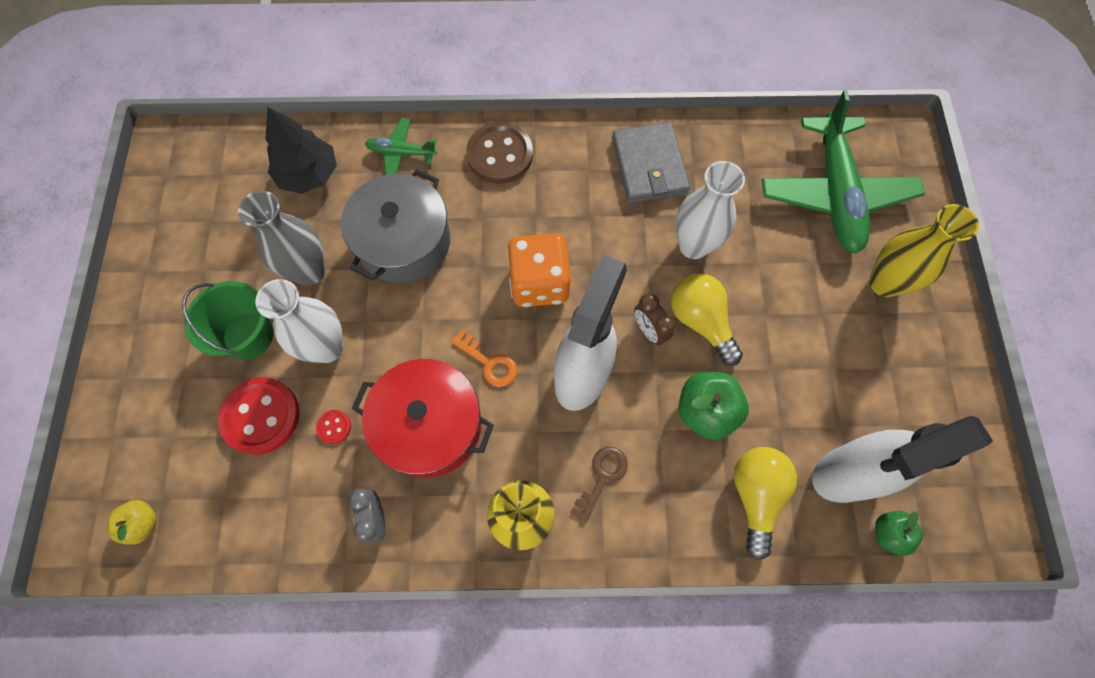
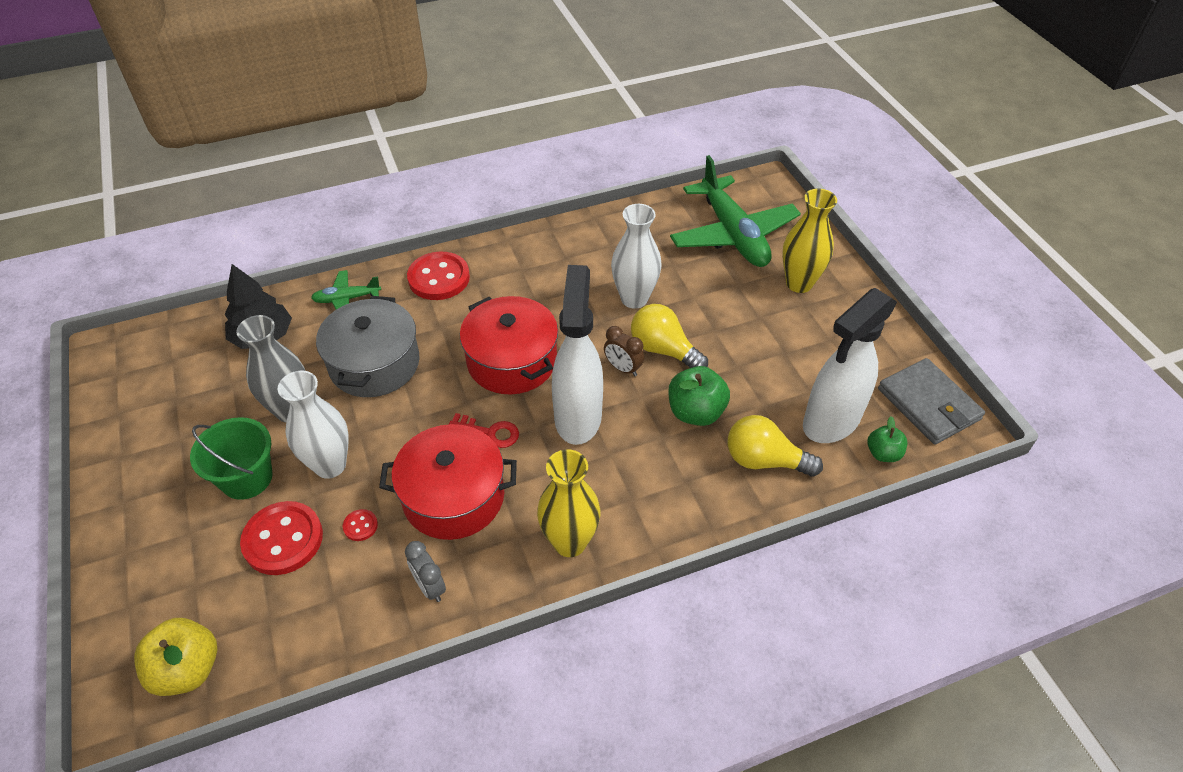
camera: 20 degrees left, 20 degrees down
yellow apple [108,500,157,545] -> yellow apple [134,618,217,696], size x1.65
orange key [451,330,517,387] -> red key [449,413,519,448]
brown button [466,122,533,184] -> red button [407,252,470,300]
orange dice [507,233,571,307] -> red pot [460,296,558,394]
brown key [570,447,628,523] -> none
grey wallet [612,122,690,203] -> grey wallet moved to [878,358,985,444]
yellow light bulb [734,447,797,560] -> yellow light bulb turned 60 degrees counterclockwise [728,415,823,477]

